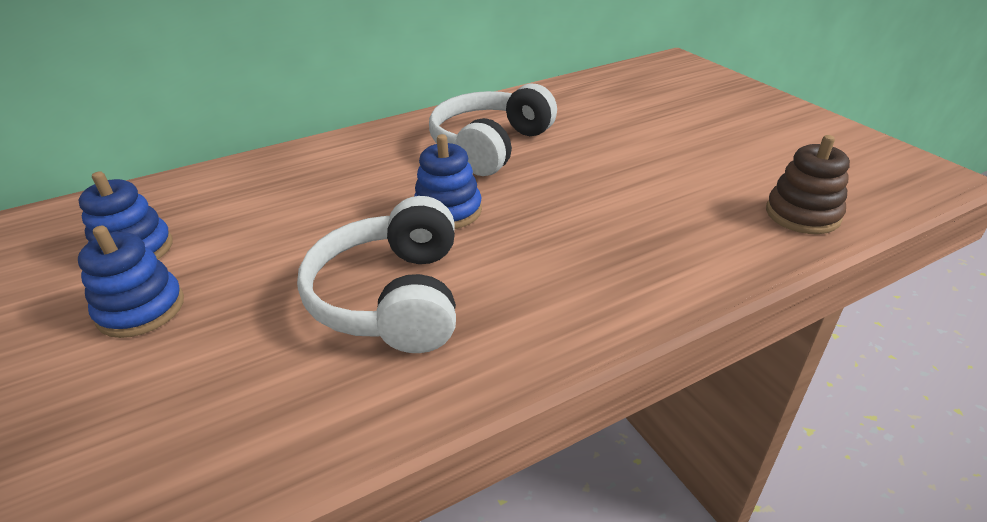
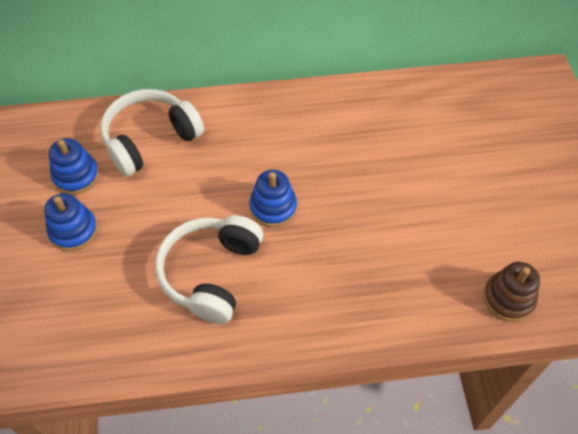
camera: 20 degrees right, 20 degrees up
white headphones [429,84,557,176] -> white headphones moved to [100,89,204,176]

